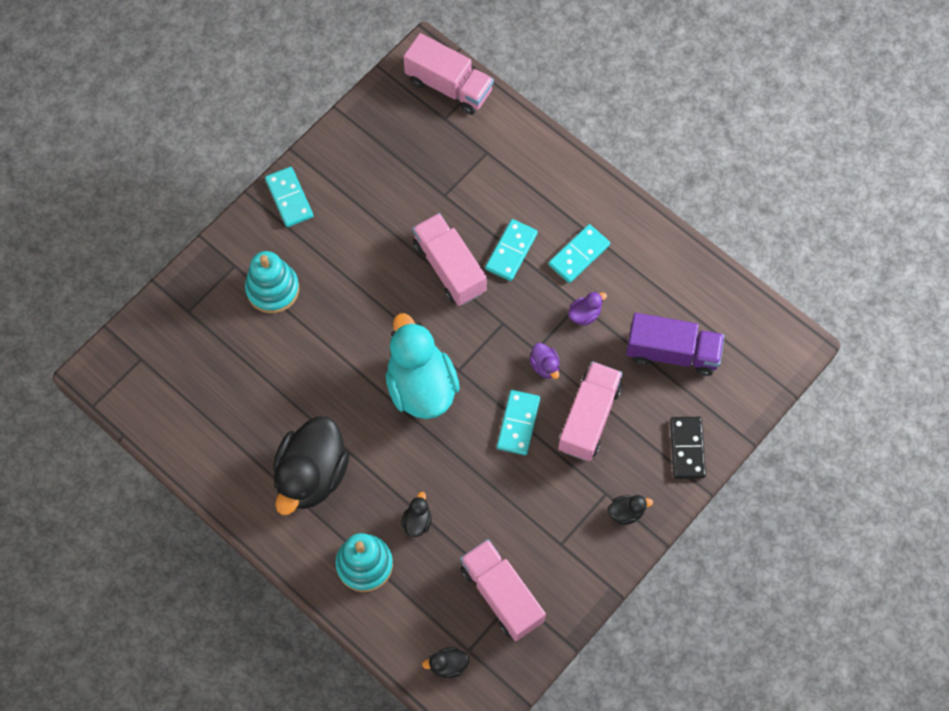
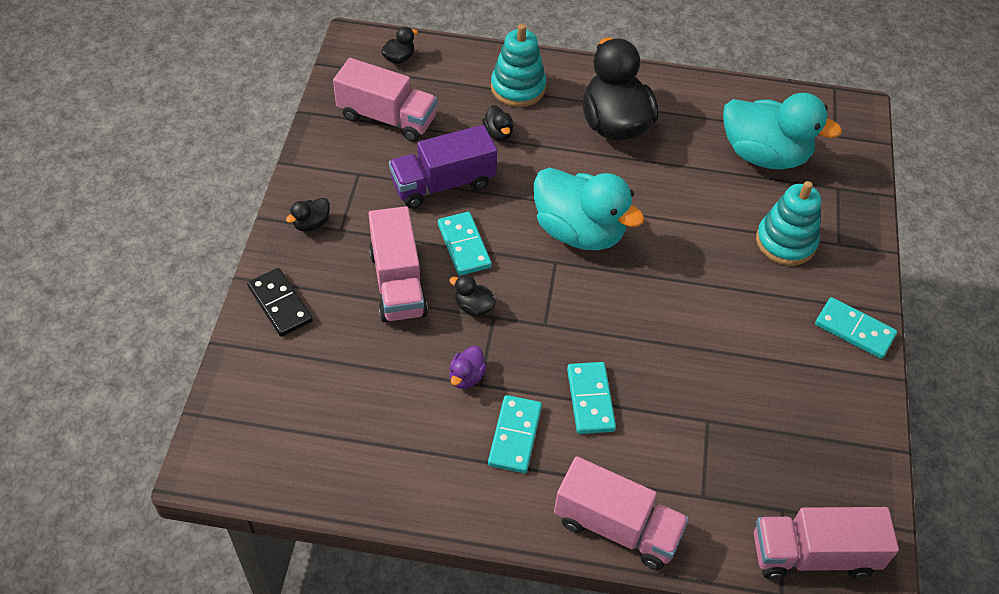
camera: 145 degrees right, 15 degrees down
pink truck [412,213,487,306] -> pink truck moved to [554,456,689,570]
purple duck [529,343,560,379] -> black duck [449,275,496,317]
purple truck [626,313,724,376] -> purple truck moved to [389,125,497,209]
none -> turquoise duck [723,93,842,170]

